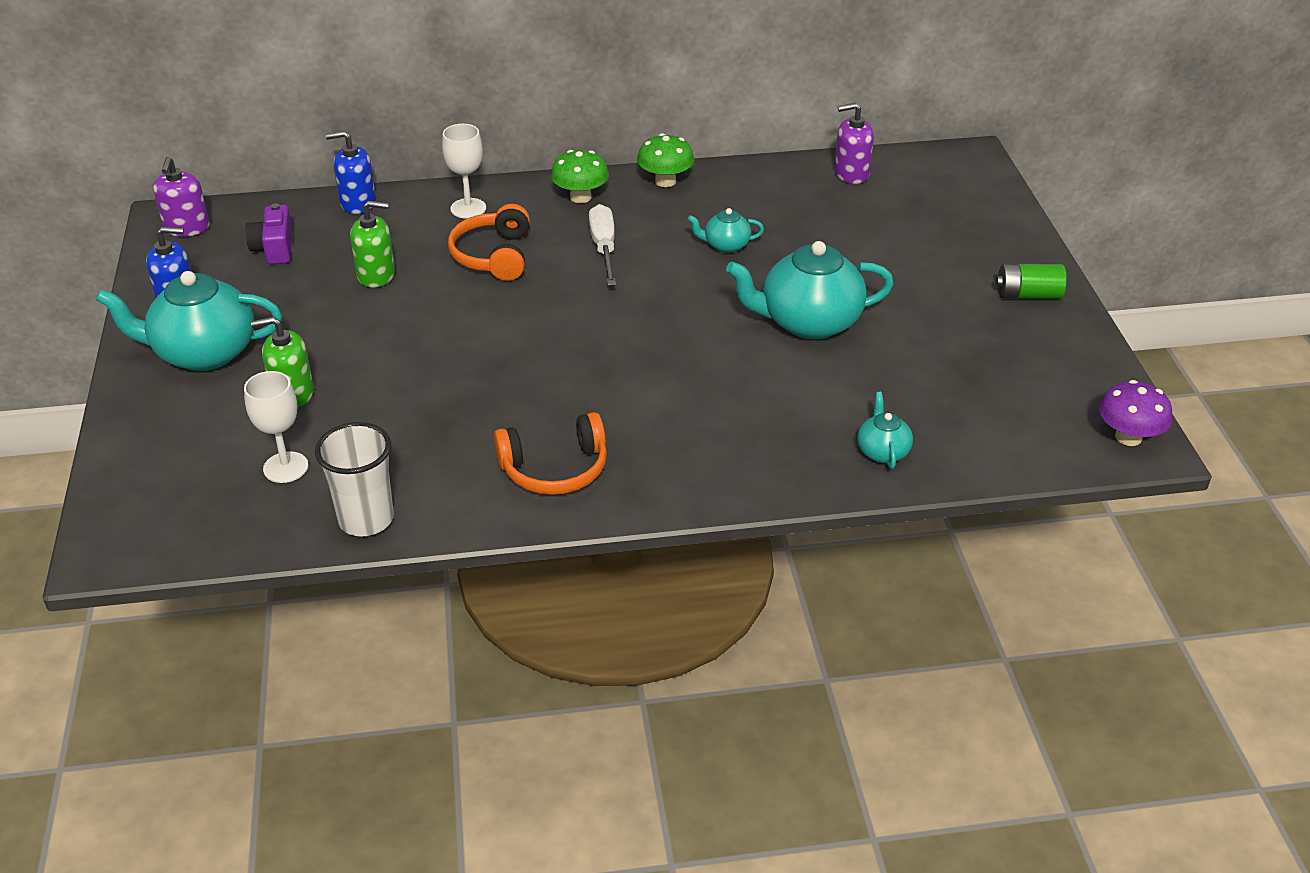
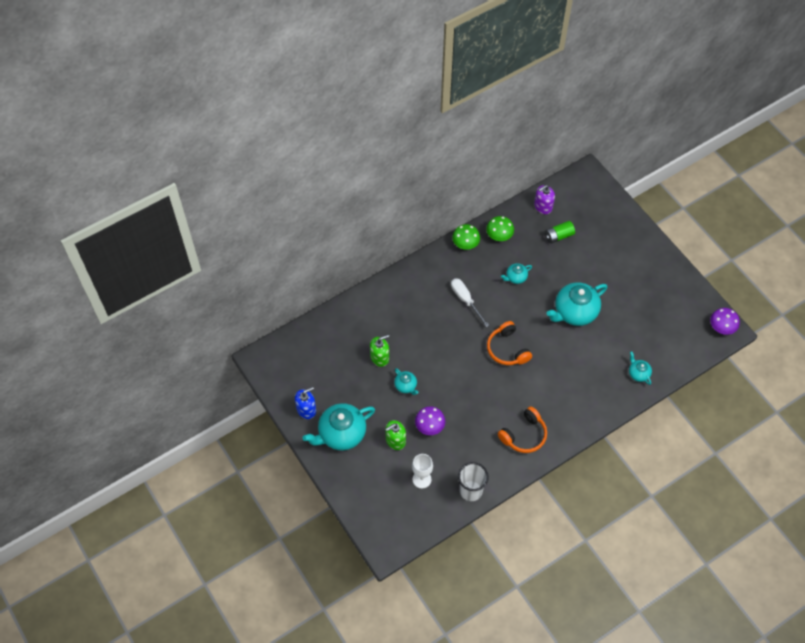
camera: 25 degrees left, 20 degrees up
purple soap dispenser [153,157,210,237] -> none
purple camera [245,203,292,264] -> none
blue soap dispenser [326,131,376,214] -> none
white goblet [442,124,486,219] -> none
orange headphones [448,204,530,281] -> orange headphones moved to [487,321,532,365]
green mushroom [551,150,609,203] -> green mushroom moved to [486,216,514,241]
green battery [996,264,1067,299] -> green battery moved to [545,221,575,244]
none -> turquoise teapot [394,368,419,395]
none -> purple mushroom [415,406,445,435]

